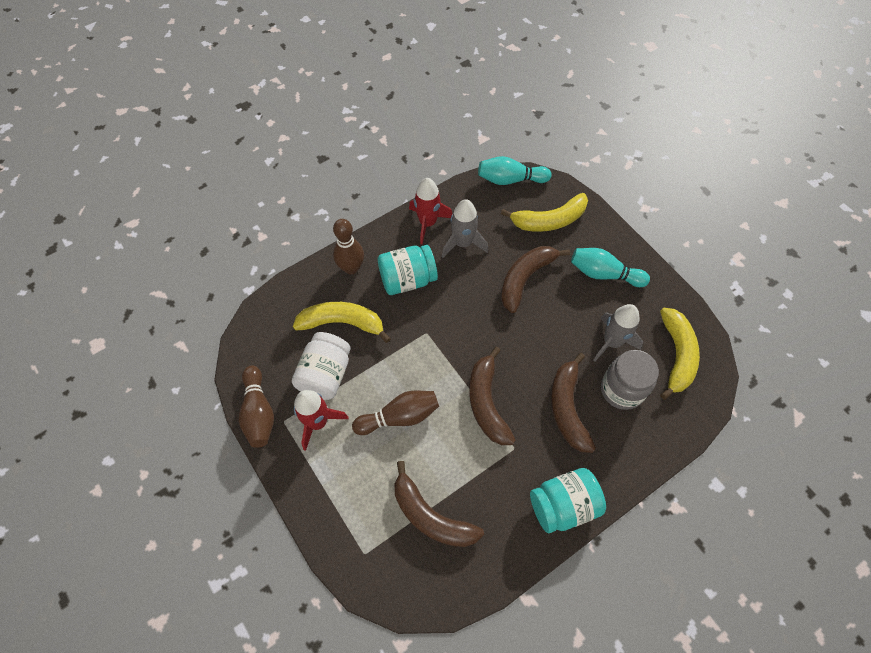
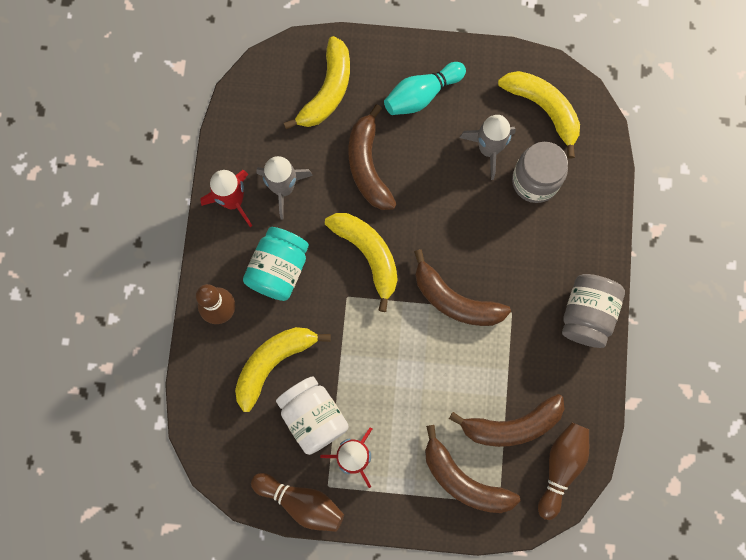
camera: 50 degrees left, 15 degrees up
brown bowling pin [352,391,439,435] -> brown bowling pin moved to [538,423,589,520]
turquoise bowling pin [478,156,552,185] -> none
turquoise jar [530,468,606,533] -> grey jar [562,274,625,348]
brown banana [551,353,596,453] -> brown banana moved to [425,425,520,513]
none -> yellow banana [325,213,398,312]

